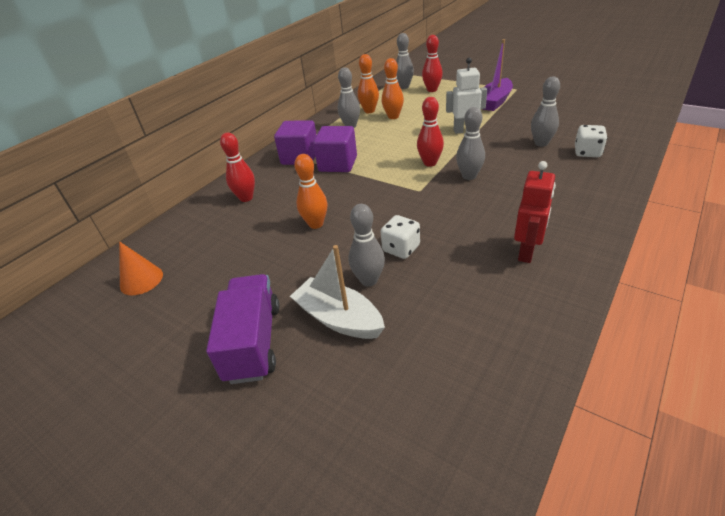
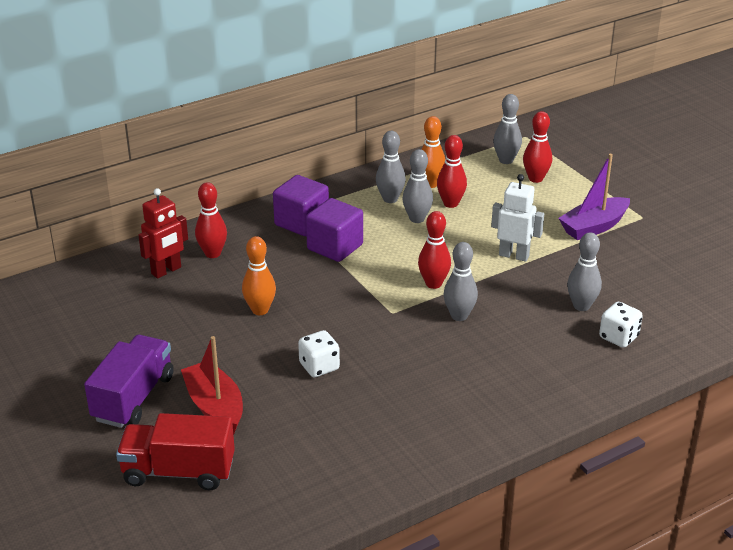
camera: 20 degrees right, 5 degrees down
orange cone [119,241,163,295] -> none
white boat [290,245,385,339] -> red boat [181,336,243,434]
grey bowling pin [348,204,385,287] -> grey bowling pin moved to [402,149,433,223]
orange bowling pin [382,58,404,119] -> red bowling pin [437,135,467,208]
red robot [514,161,556,263] -> red robot moved to [138,188,188,279]
none -> red truck [116,413,235,490]

